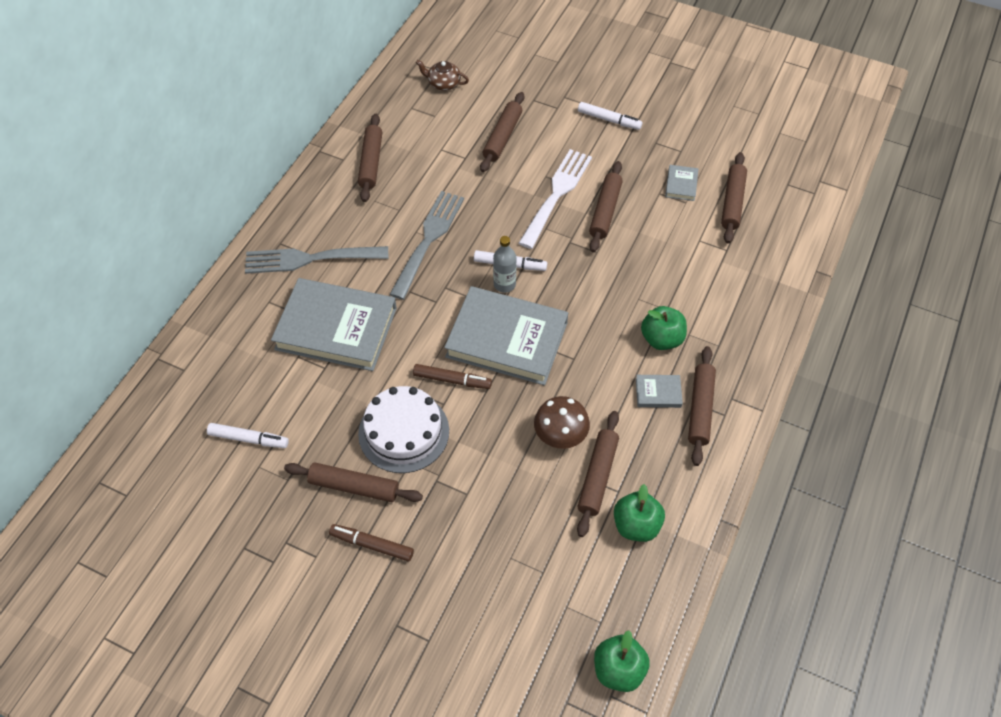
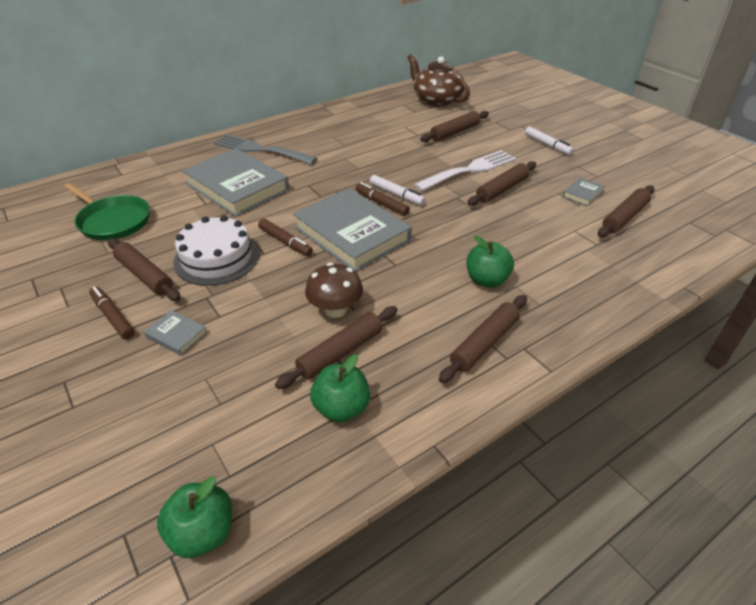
camera: 30 degrees right, 15 degrees down
white marker [207,423,289,448] -> green pan [64,183,150,240]
brown rolling pin [358,114,382,202] -> none
grey fork [389,191,464,300] -> none
brown teapot [416,60,469,91] -> brown teapot [407,54,470,106], size x1.95
grey bottle [493,236,516,293] -> brown marker [355,182,410,216]
grey book [636,375,683,408] -> grey book moved to [144,310,208,356]

